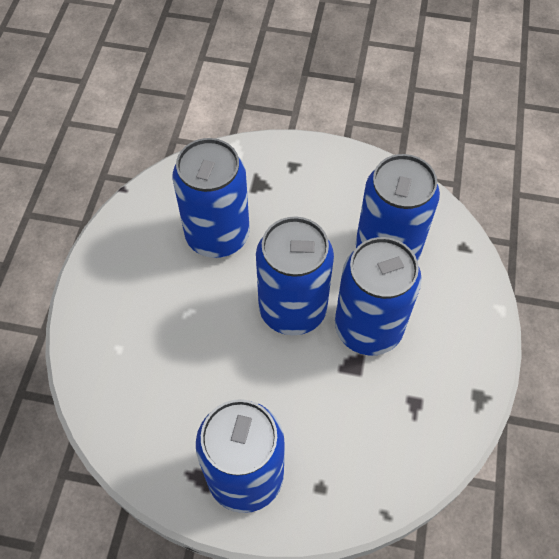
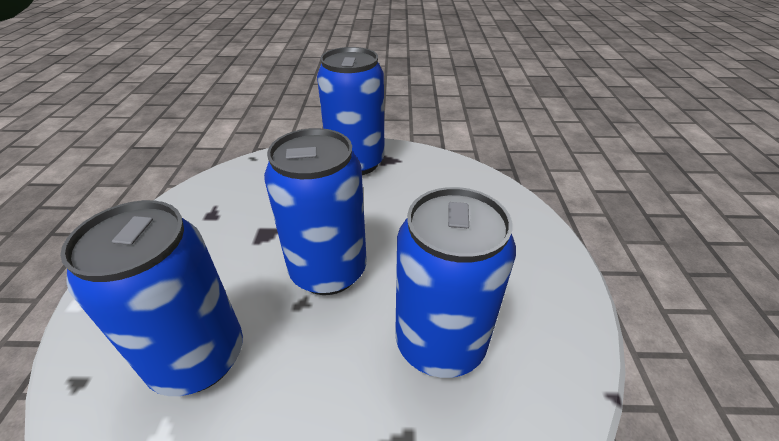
camera: 170 degrees right, 20 degrees down
blue can [335,237,422,355] -> none

